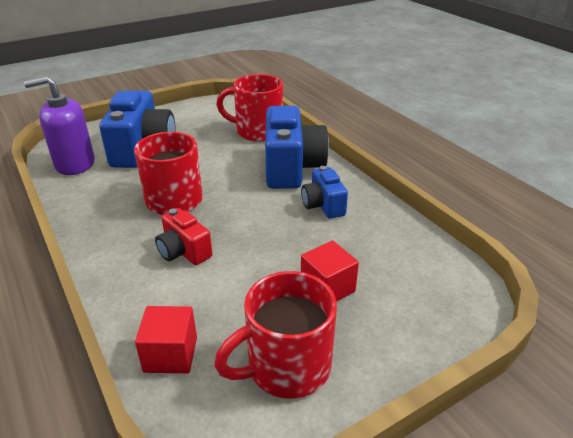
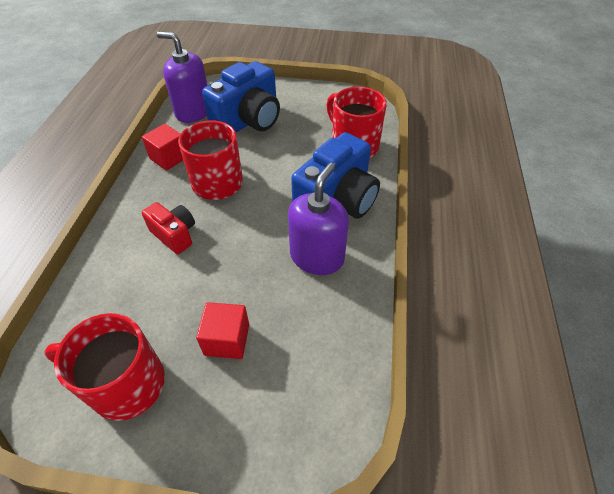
camera: 40 degrees right, 15 degrees up
red cube [135,306,197,373] -> red cube moved to [142,124,183,171]
red camera [155,208,212,265] -> red camera turned 135 degrees clockwise [142,202,195,254]
blue camera [301,166,348,219] -> purple soap dispenser [288,163,349,275]

